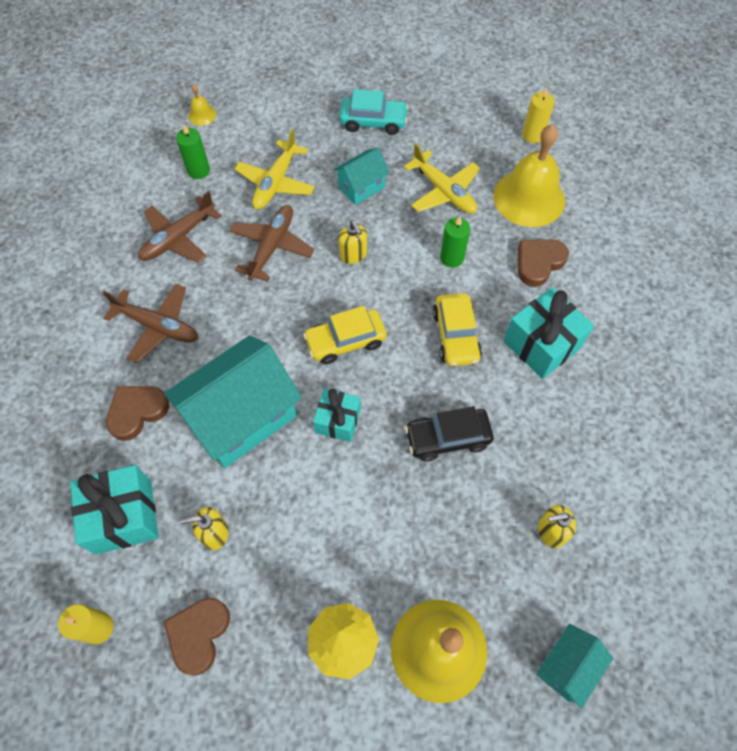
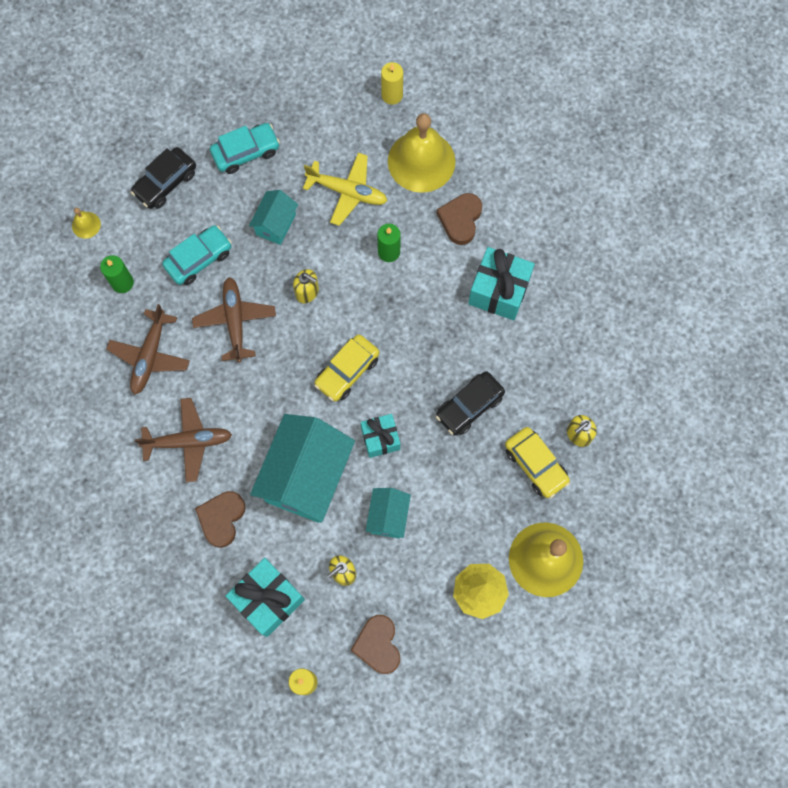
camera: 30 degrees left, 10 degrees up
yellow plane [235,129,315,209] -> turquoise car [162,225,232,285]
yellow car [433,293,482,366] -> yellow car moved to [505,427,570,498]
turquoise house [536,624,613,709] -> turquoise house moved to [366,488,411,538]
none -> black car [131,147,196,209]

